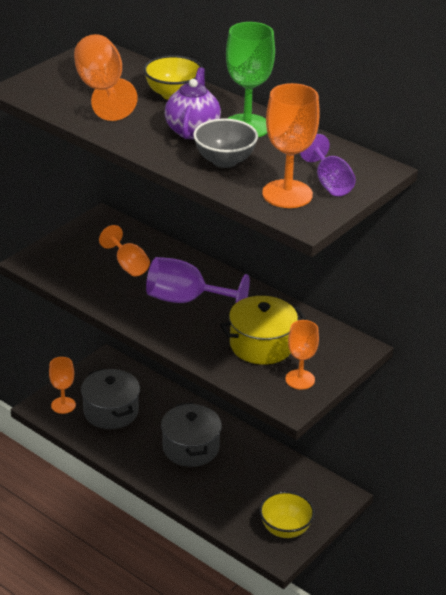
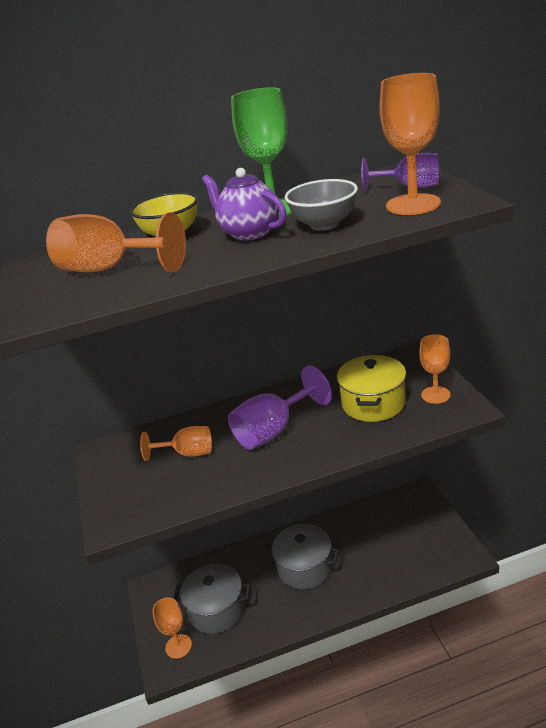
camera: 50 degrees left, 5 degrees down
yellow bowl [259,491,315,538] -> none

